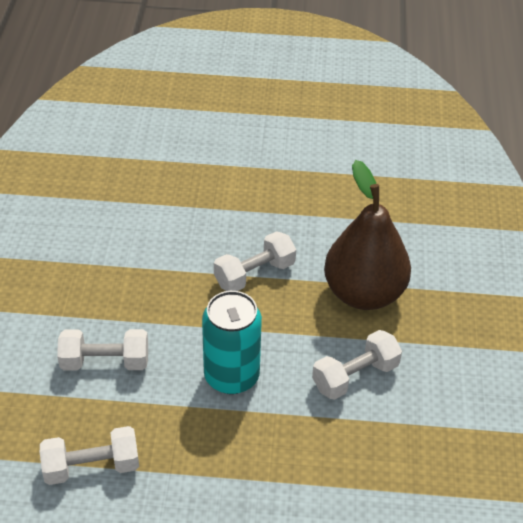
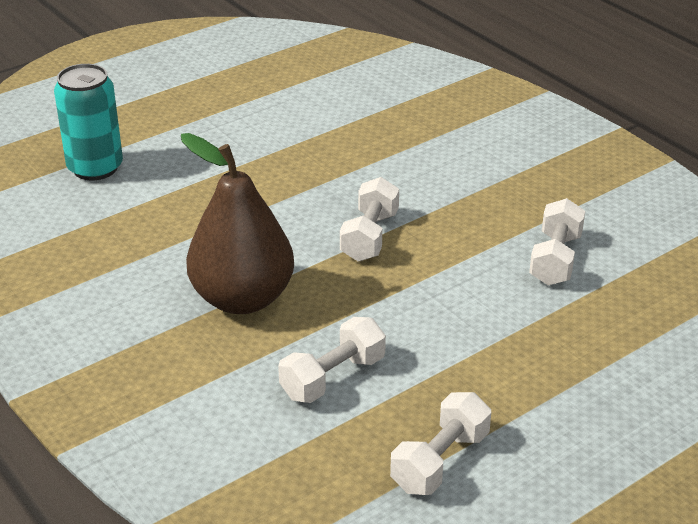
camera: 40 degrees left, 10 degrees down
turquoise can [202,291,262,394] -> turquoise can moved to [54,64,123,180]
brown pear [324,160,411,310] -> brown pear moved to [181,133,294,314]

